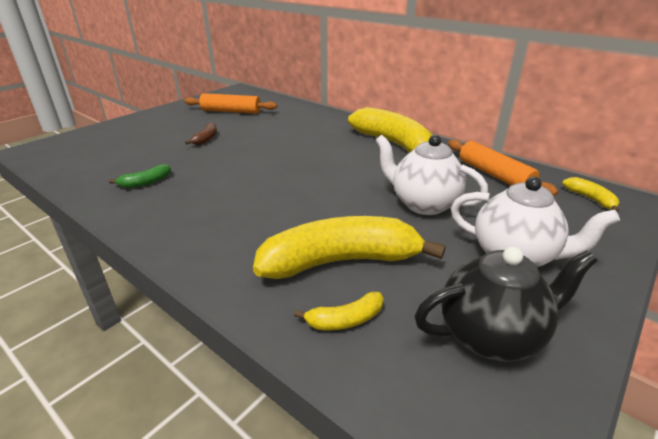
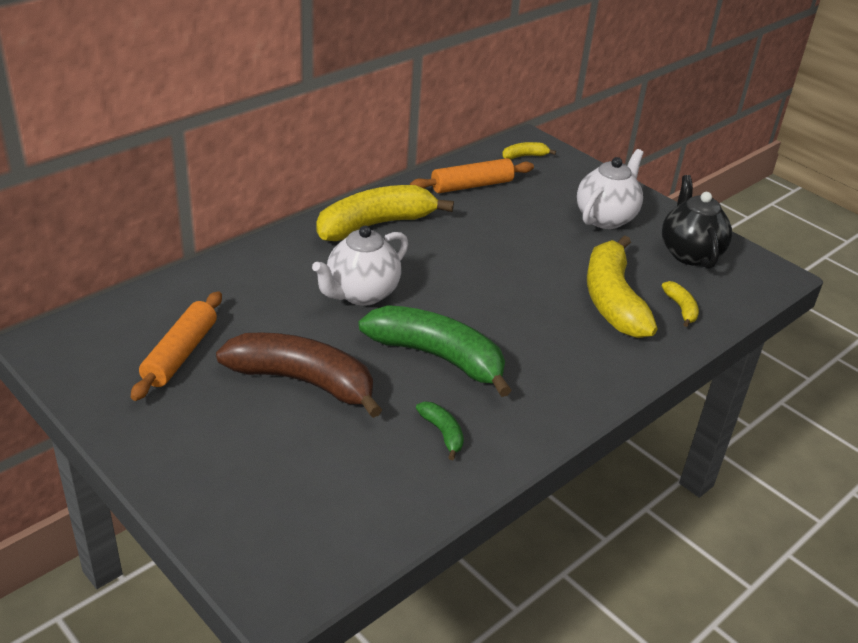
camera: 85 degrees left, 5 degrees up
brown banana [185,122,217,145] -> brown banana [216,332,382,418], size x2.32
white teapot [376,135,488,215] -> white teapot moved to [312,226,408,306]
none -> green banana [359,305,512,397]

